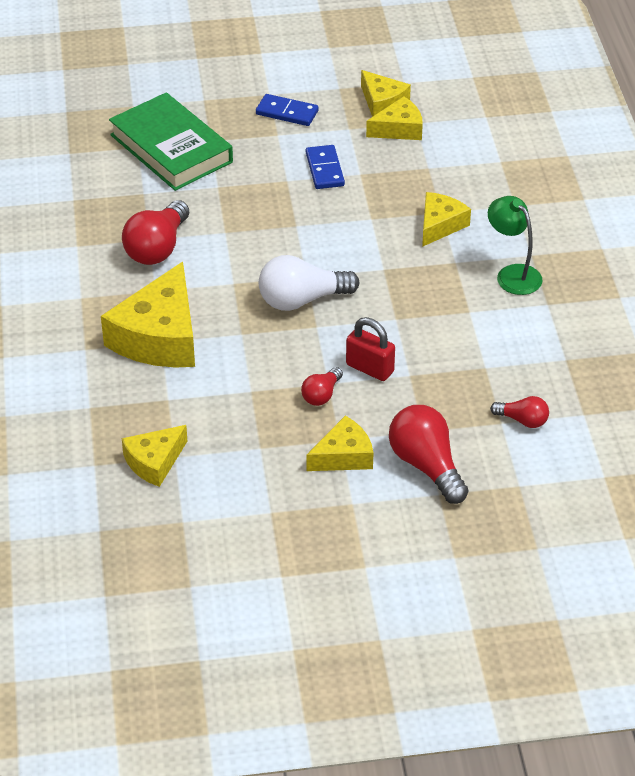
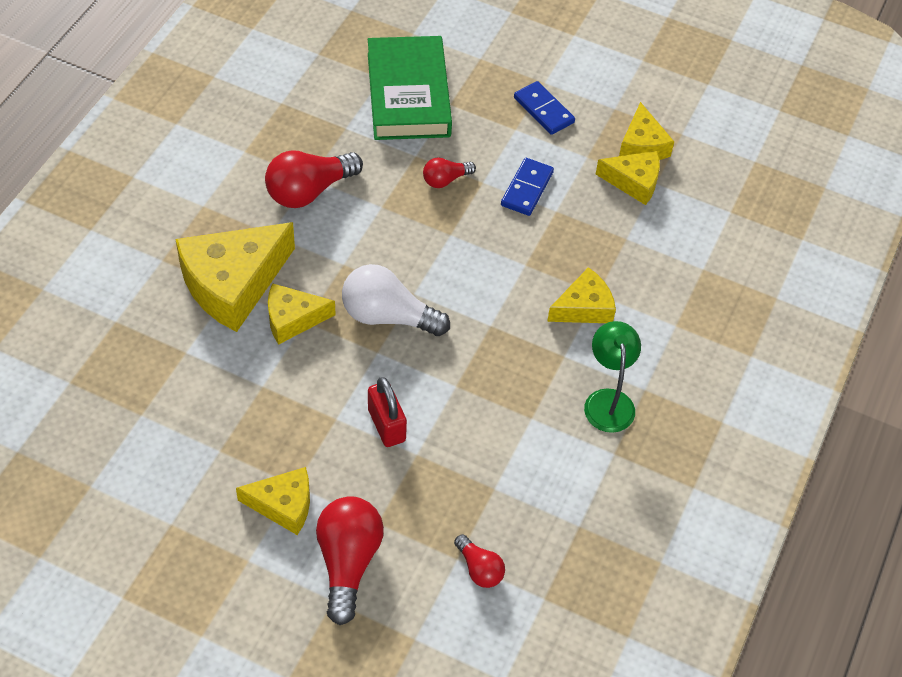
camera: 30 degrees right, 10 degrees up
yellow cheese [122,425,187,487] -> yellow cheese moved to [268,283,336,345]
red light bulb [301,367,343,406] -> red light bulb moved to [423,158,476,188]

